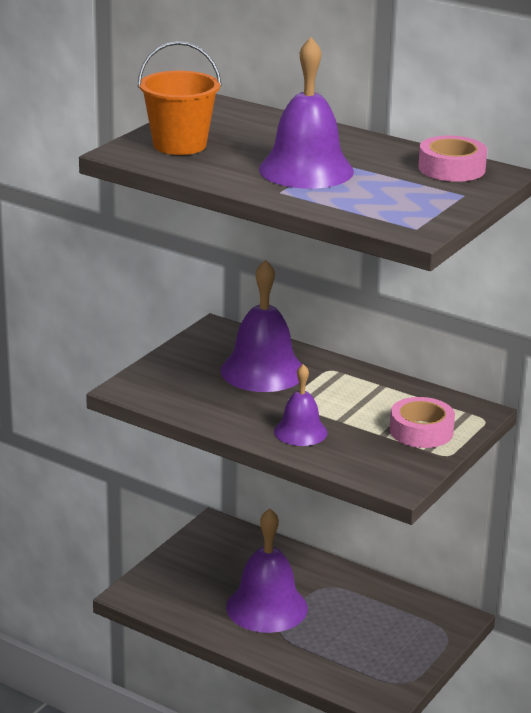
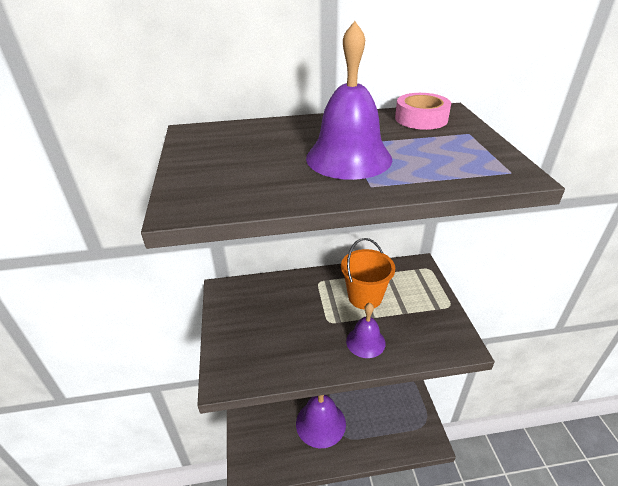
camera: 40 degrees left, 10 degrees up
orange bucket [138,41,222,155] -> orange bucket moved to [341,238,395,310]
purple bell [221,260,302,392] -> none
pink tape [390,397,455,448] -> none

